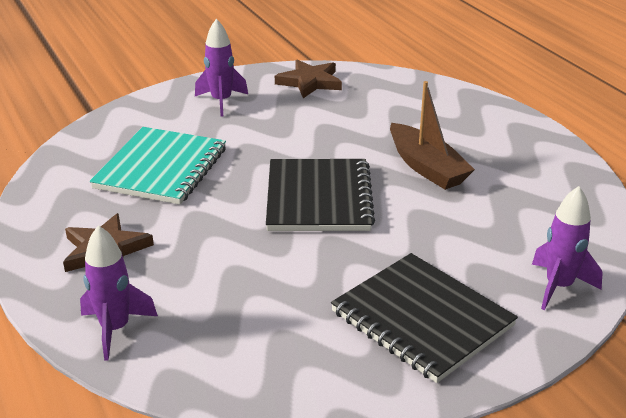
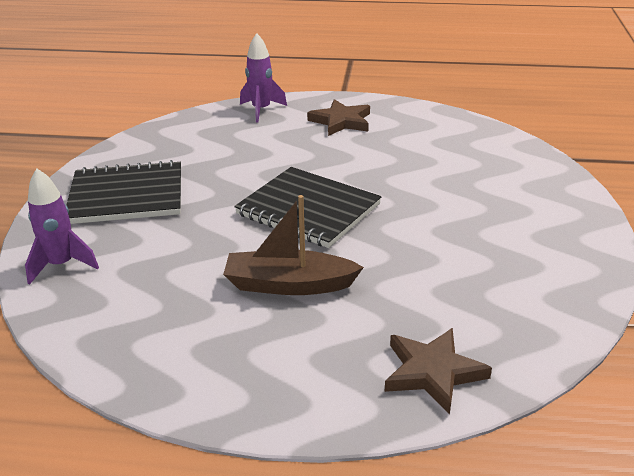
camera: 125 degrees right, 0 degrees up
turquoise notebook [90,127,226,205] -> none
purple rocket [195,19,248,117] -> none
brown star [275,60,342,98] -> brown star moved to [385,328,492,415]

